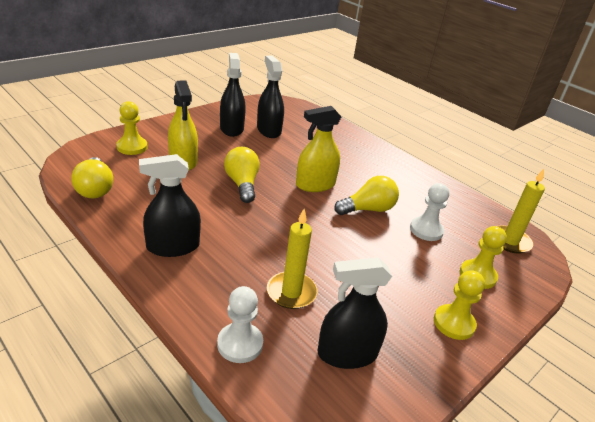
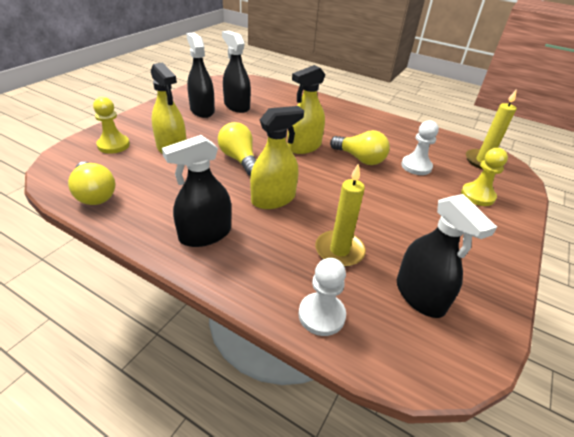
camera: 15 degrees left, 5 degrees up
black spray bottle [318,257,392,369] -> black spray bottle turned 90 degrees counterclockwise [397,194,497,318]
yellow light bulb [334,176,399,215] -> yellow light bulb turned 75 degrees clockwise [330,130,390,165]
yellow pawn [434,270,485,340] -> none
none -> yellow spray bottle [250,106,304,209]

